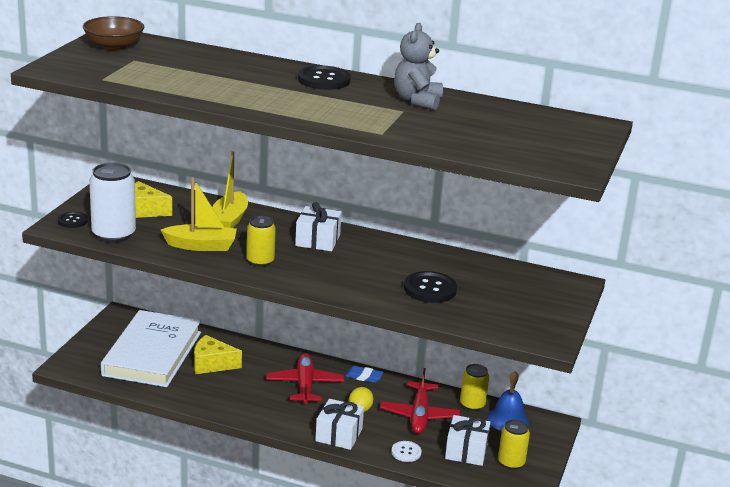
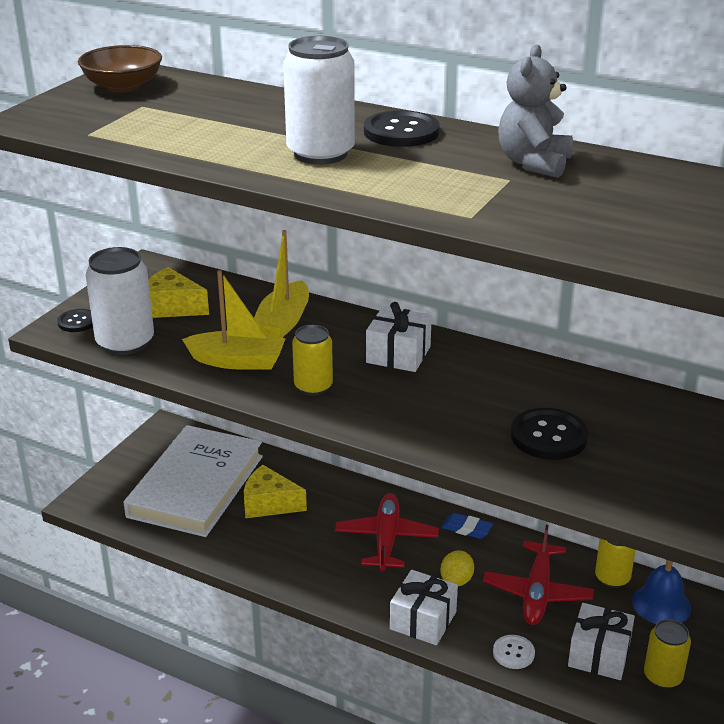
camera: 10 degrees right, 5 degrees up
none -> white can [283,36,355,164]

